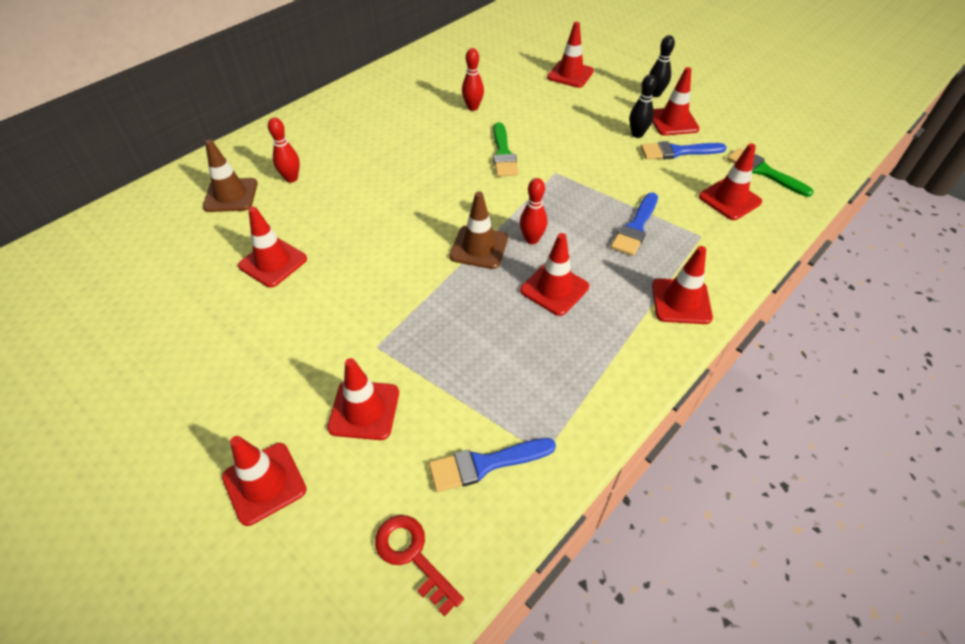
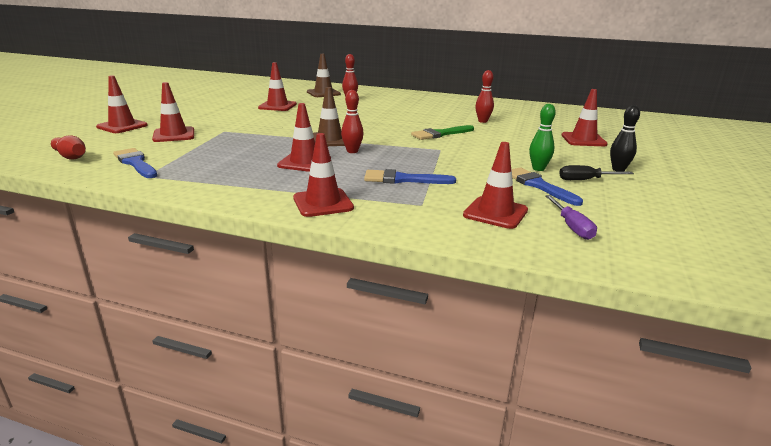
camera: 65 degrees right, 25 degrees down
red key [375,515,464,616] -> red bowling pin [51,136,86,160]
black bowling pin [629,74,657,138] -> green bowling pin [529,104,556,171]
red traffic cone [652,67,700,136] -> black screwdriver [559,165,634,180]
green brush [727,148,814,197] -> purple screwdriver [545,195,597,240]

